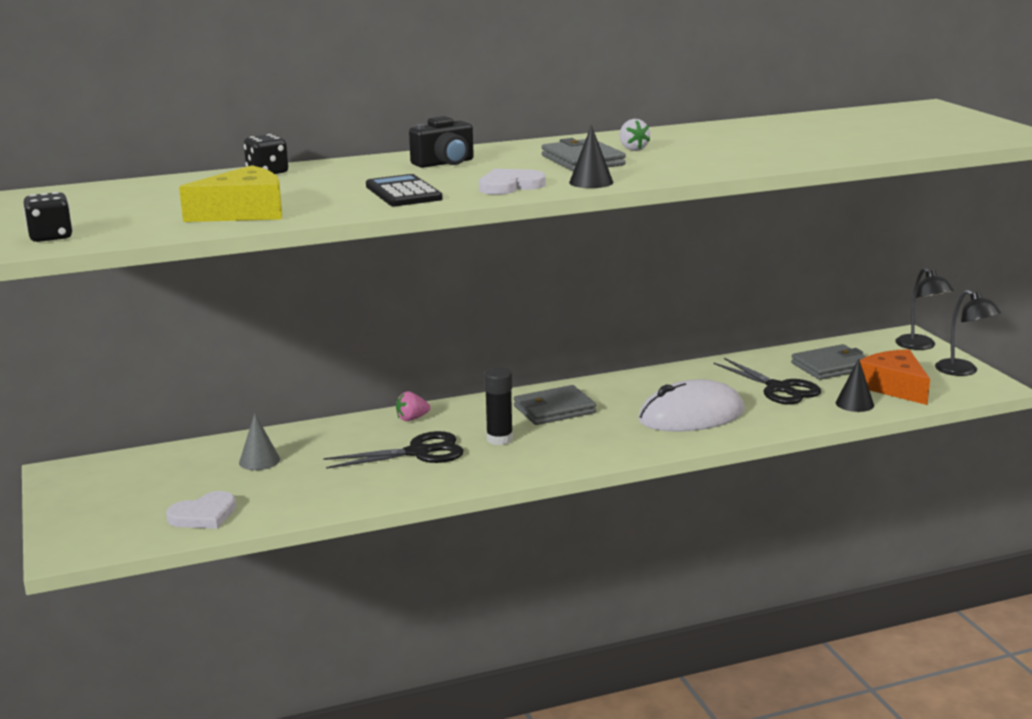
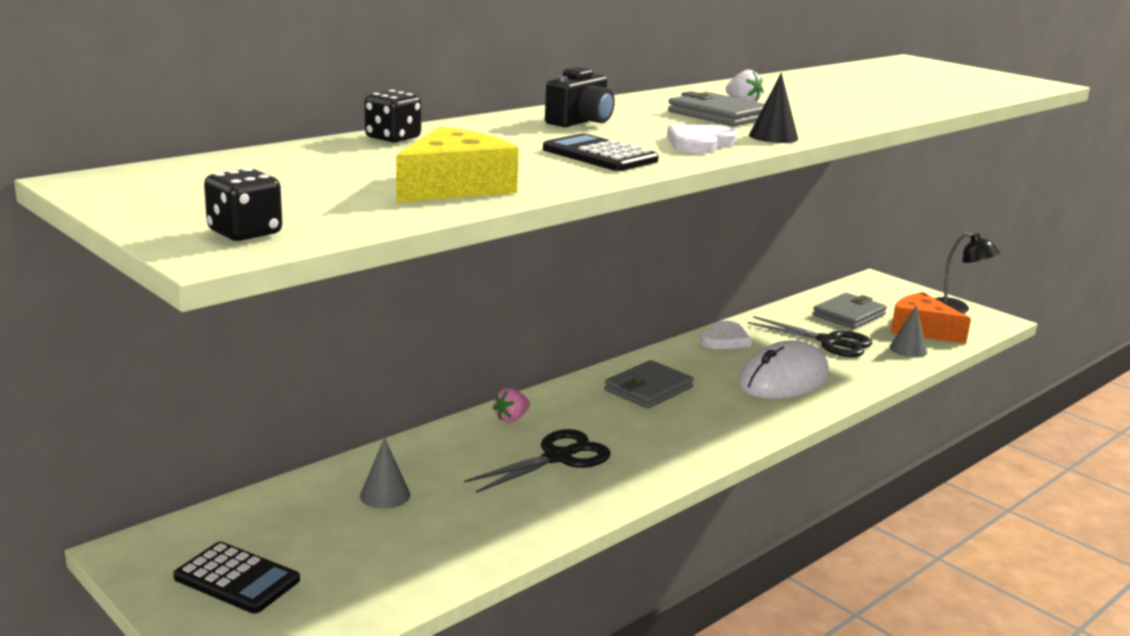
camera: 25 degrees left, 0 degrees up
white heart [166,491,236,529] -> white heart moved to [700,321,752,349]
black glue stick [484,367,513,445] -> none
black cone [836,359,874,412] -> grey cone [890,305,927,357]
black lamp [895,268,954,350] -> none
none -> black calculator [173,541,300,614]

